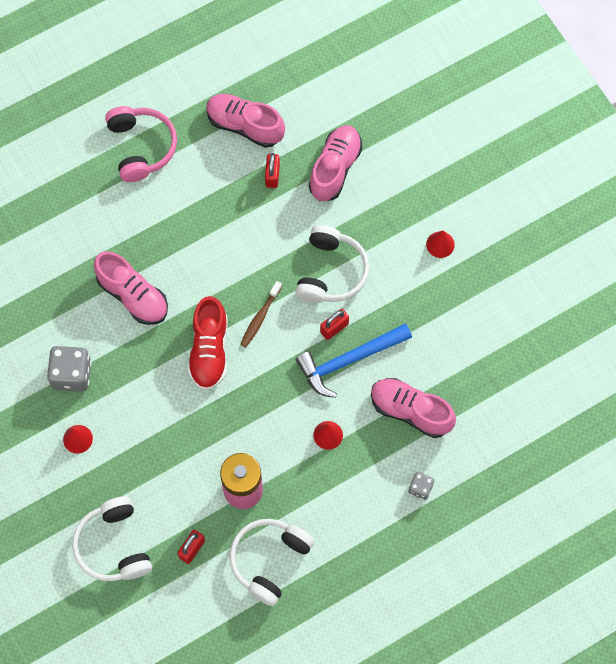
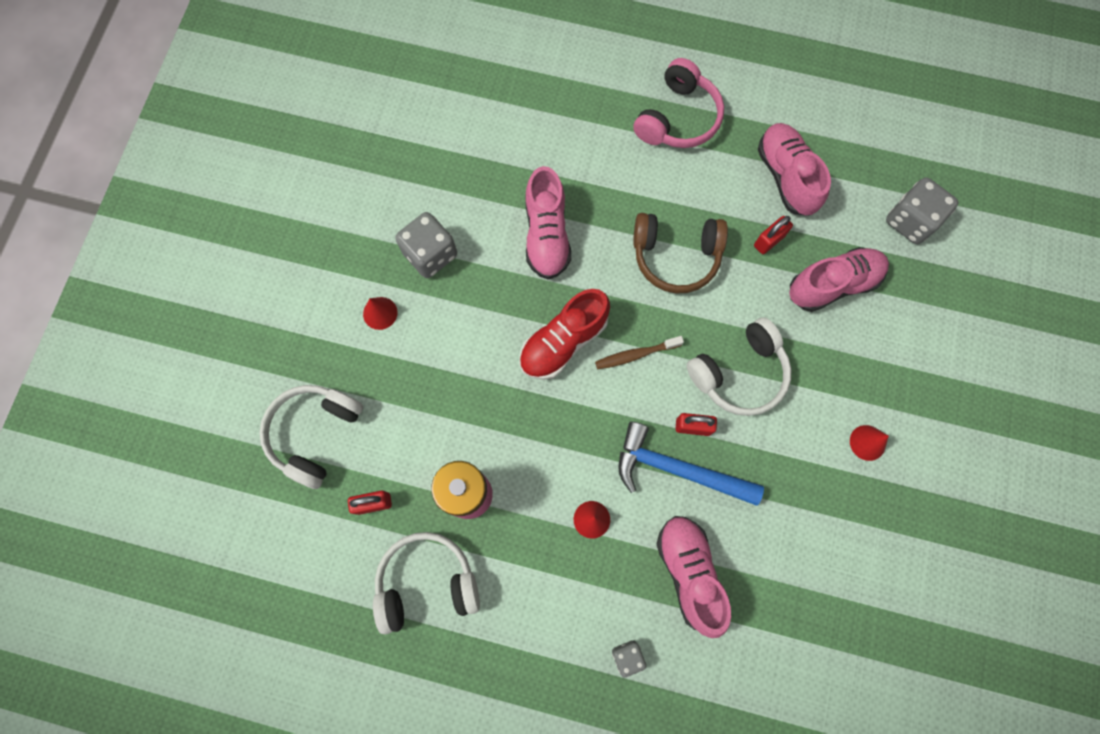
camera: 45 degrees right, 5 degrees up
none -> brown headphones [633,213,728,293]
none -> grey dice [886,178,959,244]

